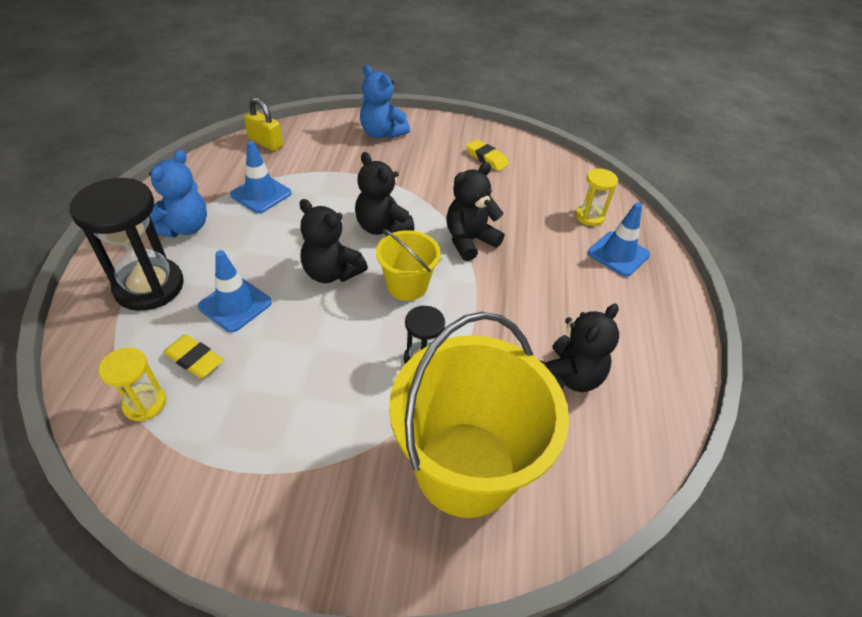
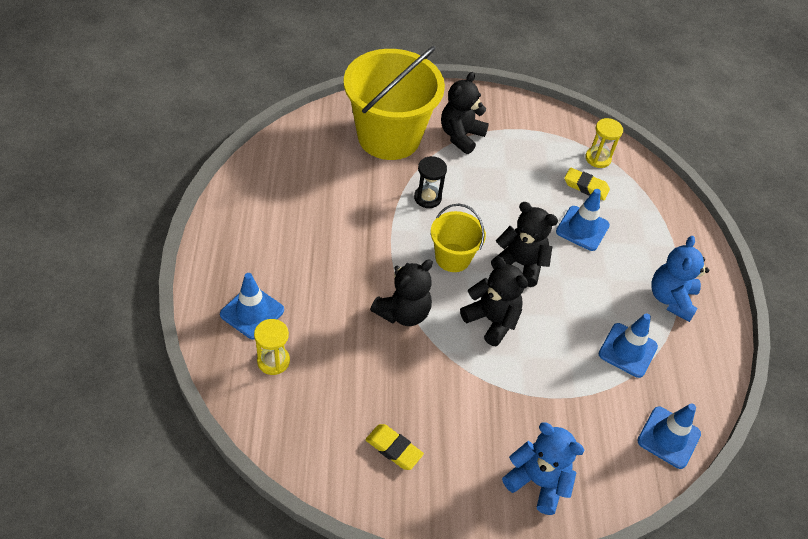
camera: 170 degrees right, 5 degrees up
black hourglass [70,178,184,311] -> none
yellow padlock [244,98,283,151] -> blue traffic cone [637,403,701,469]
black teddy bear [539,303,619,392] -> black teddy bear moved to [441,72,489,154]

